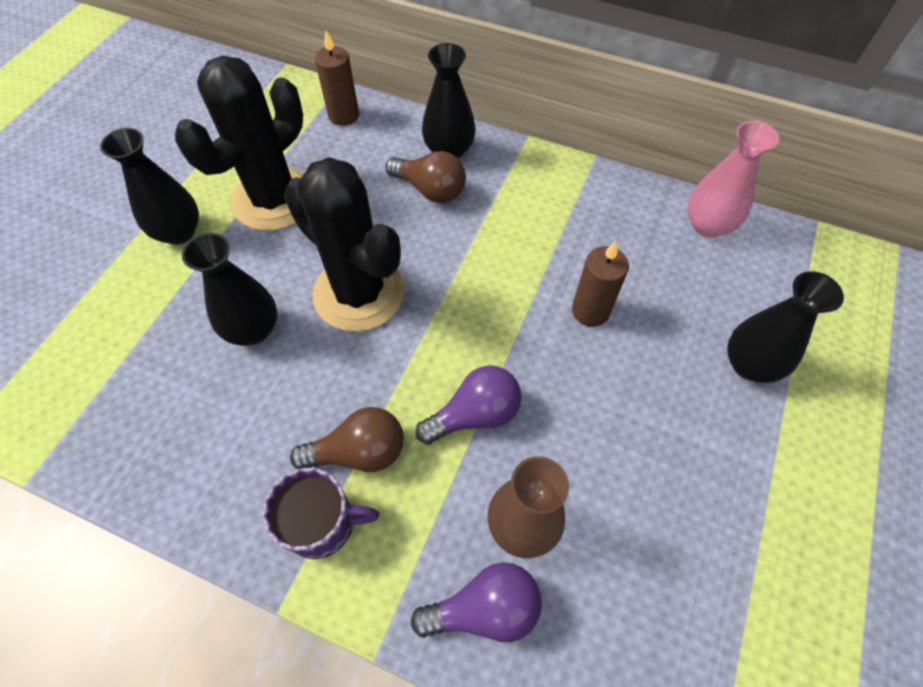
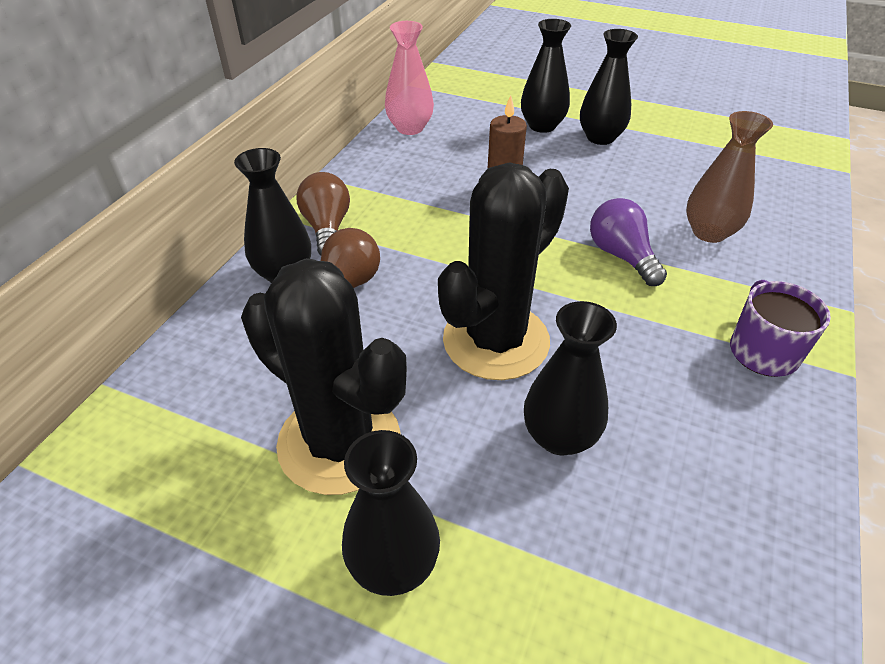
camera: 90 degrees left, 15 degrees down
brown light bulb [290,407,404,472] -> brown light bulb moved to [297,172,350,256]
brown candle [315,31,359,126] -> none
purple light bulb [411,562,542,642] -> none
none -> black vase [580,29,638,145]

